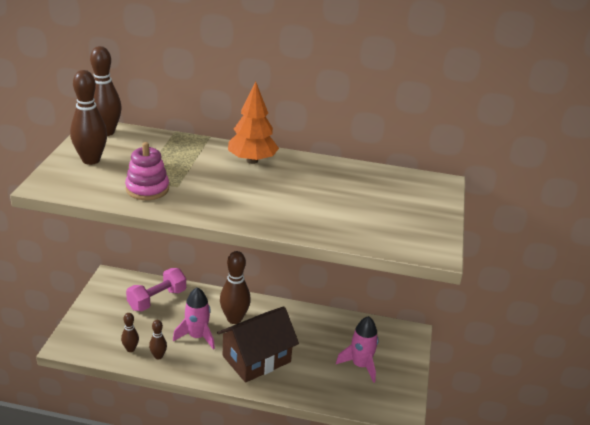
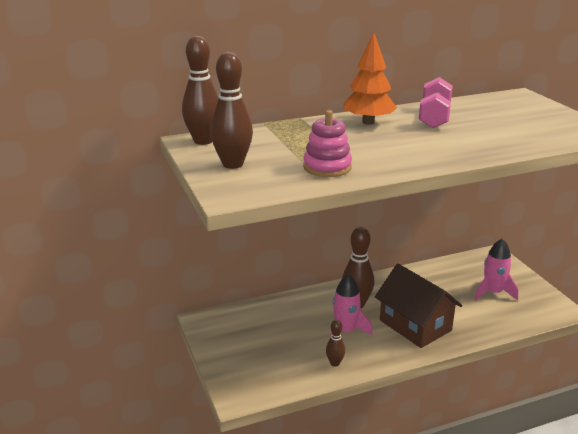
camera: 30 degrees left, 5 degrees down
brown bowling pin [121,313,139,352] -> none
pink dumbbell [126,268,186,311] -> pink dumbbell moved to [419,77,453,128]
brown house [217,306,299,383] -> brown house turned 60 degrees counterclockwise [375,264,462,348]

